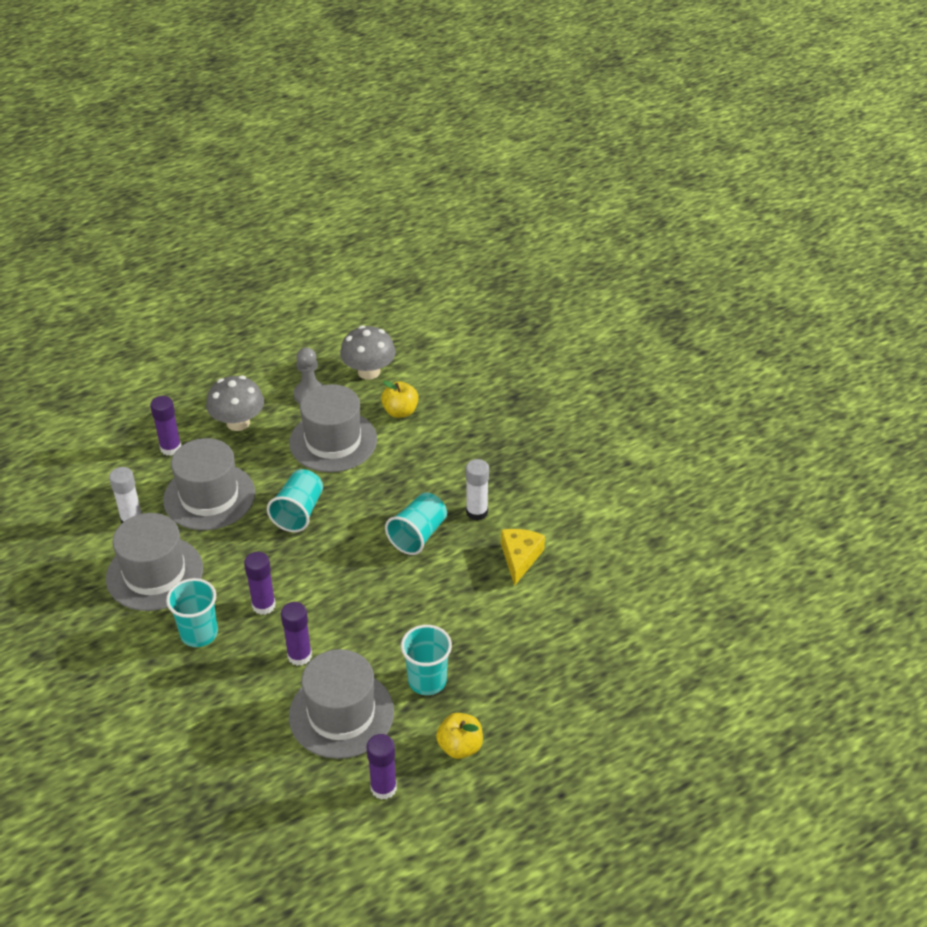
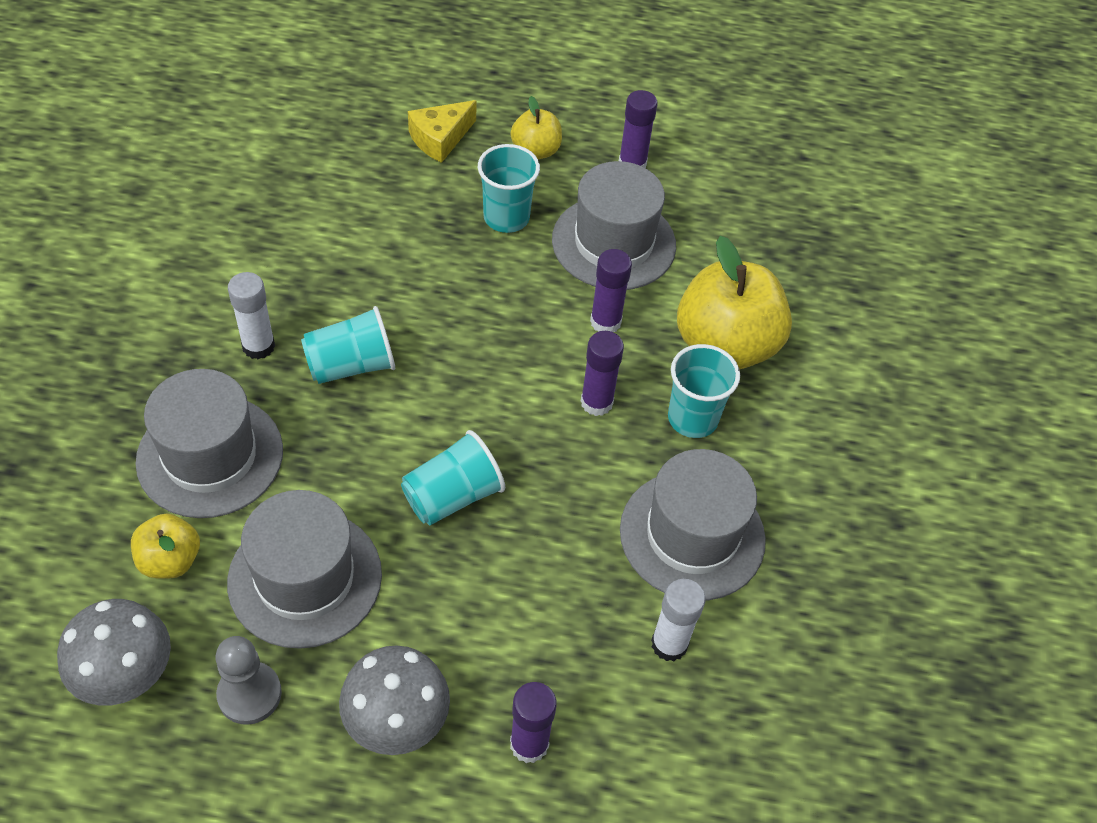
camera: 145 degrees left, 10 degrees up
grey hat [163,438,255,530] -> grey hat moved to [135,369,283,518]
yellow cheese [501,529,545,586] -> yellow cheese moved to [408,100,477,163]
none -> yellow apple [677,236,792,369]

